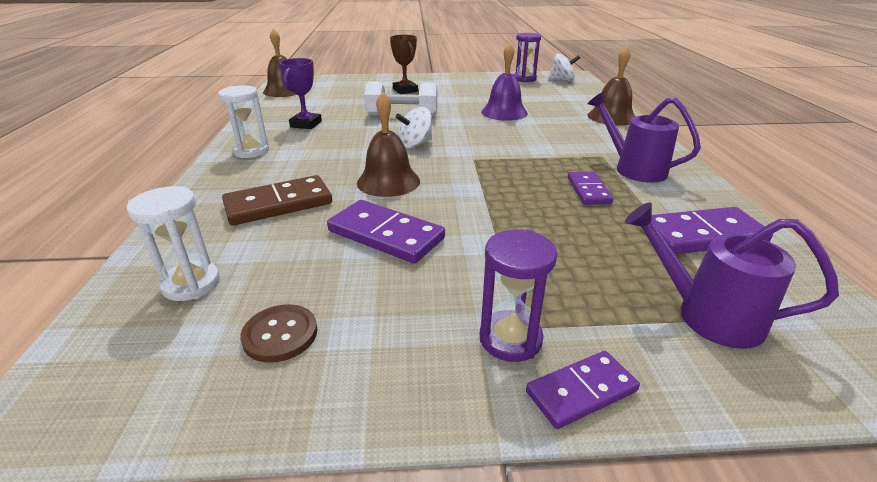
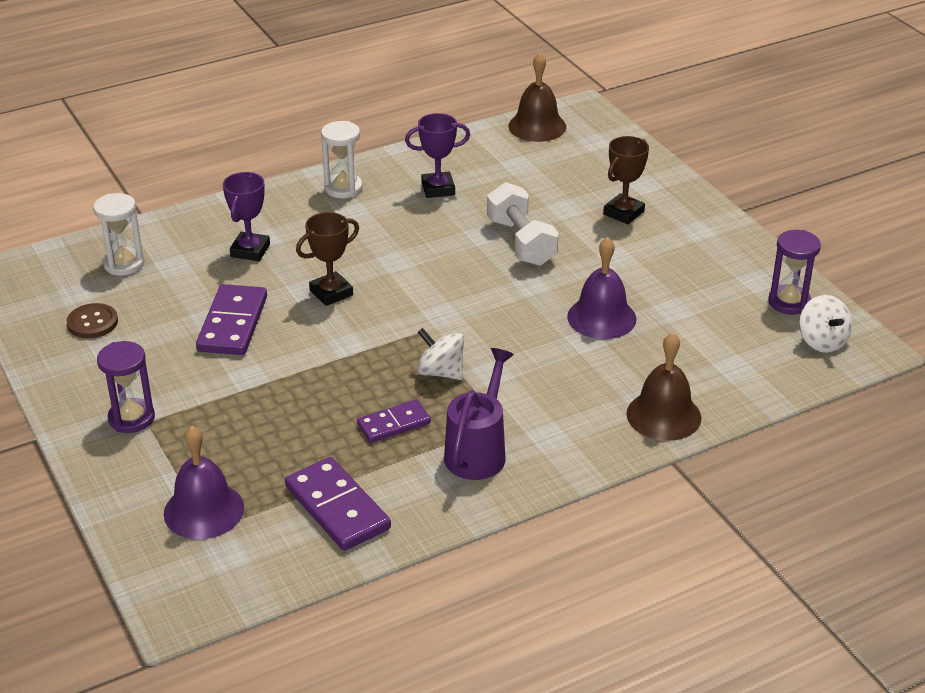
camera: 65 degrees right, 5 degrees up
brown domino [222,175,332,226] -> purple trophy [223,172,270,261]
brown bell [357,92,420,197] -> brown trophy [296,212,359,306]
white spinning top [396,107,432,148] -> white spinning top moved to [417,328,464,380]
purple domino [526,351,640,429] -> none
purple watering can [625,202,839,349] -> purple bell [164,426,244,539]

